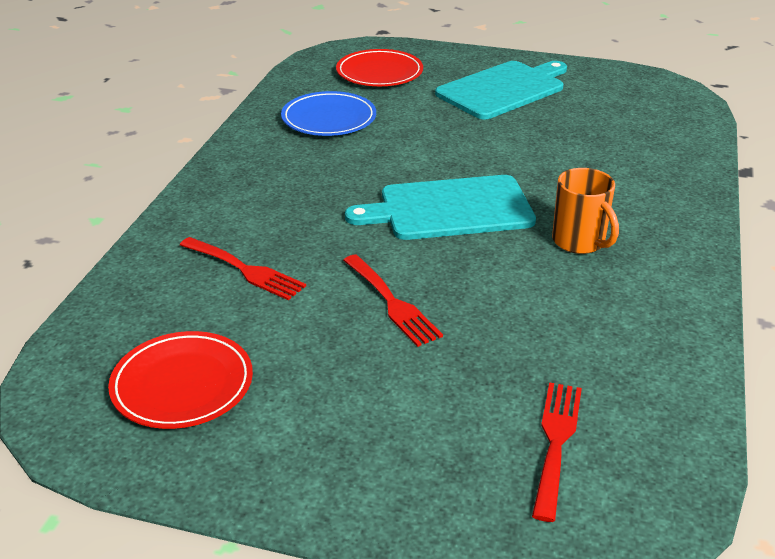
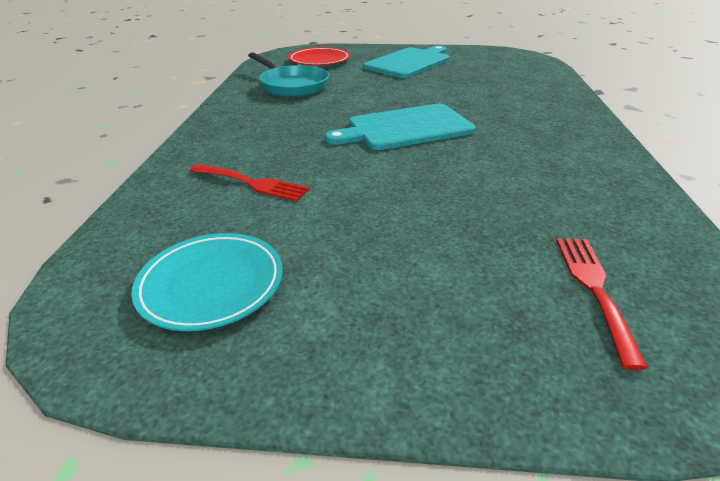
camera: 10 degrees left, 0 degrees up
red plate [108,331,253,429] -> turquoise plate [131,233,283,331]
blue plate [281,91,376,136] -> turquoise pan [248,52,329,97]
red fork [343,255,443,347] -> none
orange mug [552,168,619,254] -> none

